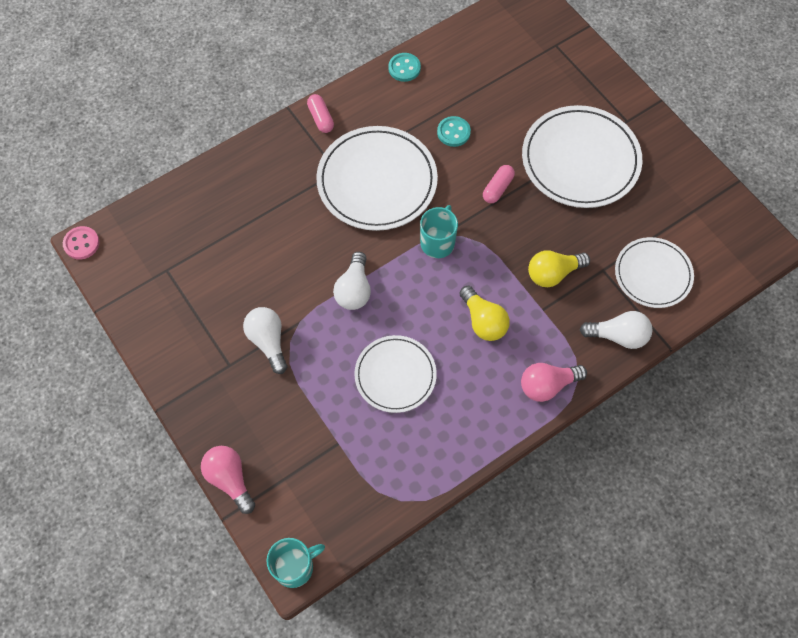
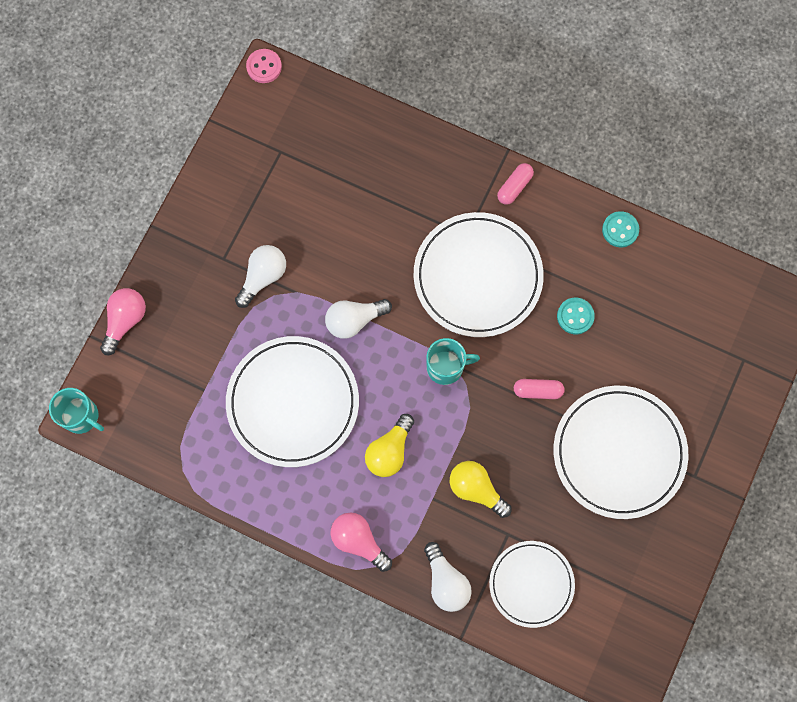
camera: 60 degrees right, 10 degrees up
white plate [354,335,437,413] -> white plate [226,336,359,467], size x1.61

